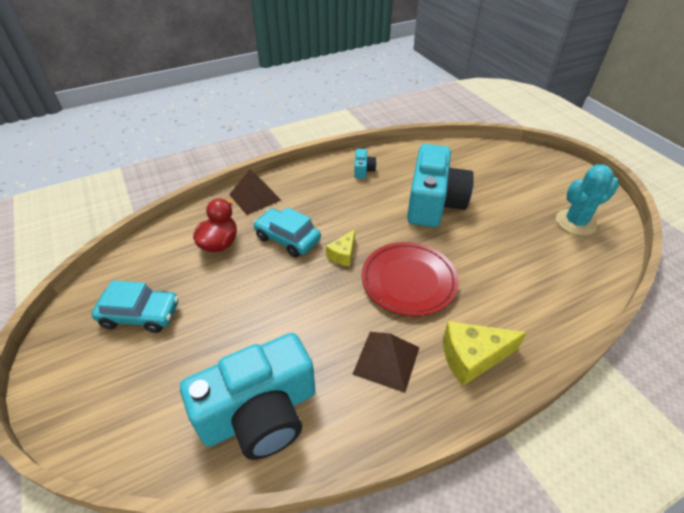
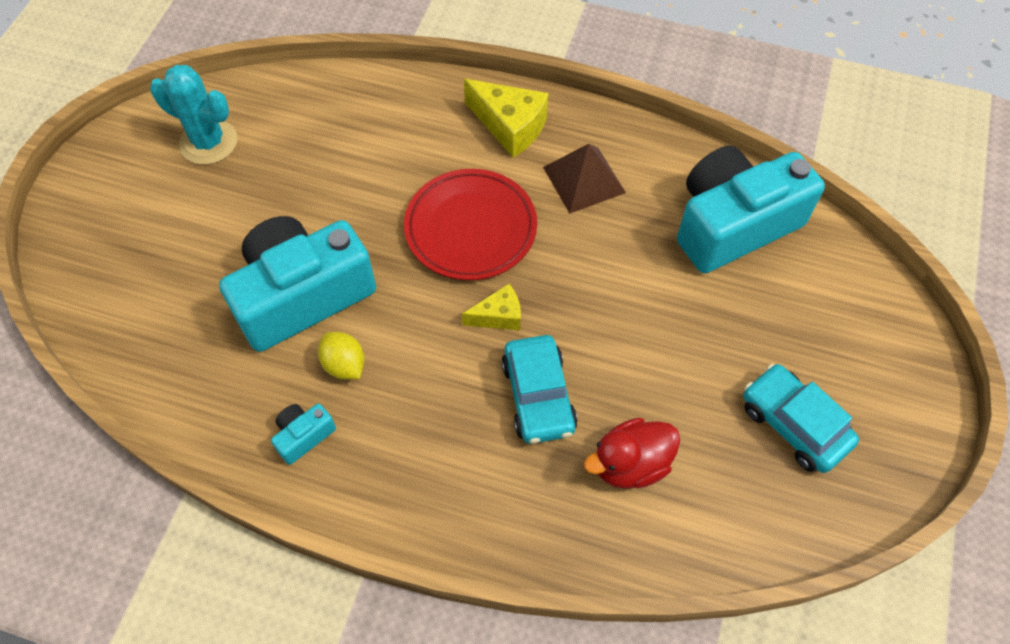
camera: 135 degrees left, 15 degrees up
turquoise camera [180,333,315,460] -> turquoise camera turned 45 degrees counterclockwise [677,146,825,273]
brown pyramid [229,169,281,215] -> none
none -> yellow lemon [318,332,364,379]

